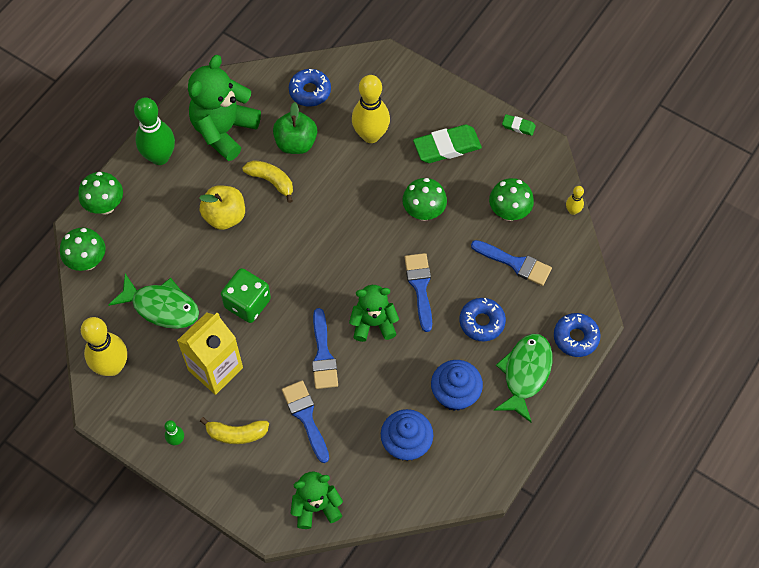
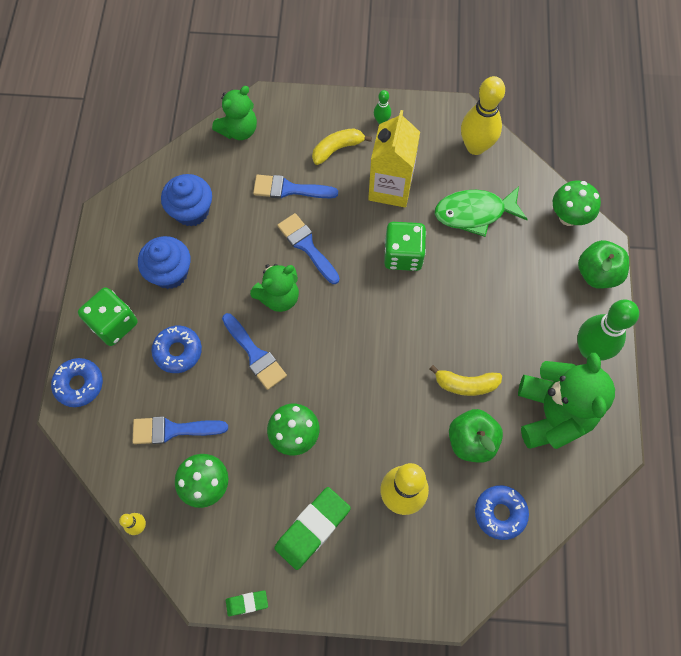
camera: 150 degrees right, 5 degrees up
green mushroom [78,172,123,215] -> green apple [578,240,629,289]
yellow apple [199,185,245,230] -> none
blue brush [282,381,329,463] -> blue brush turned 150 degrees clockwise [253,175,338,199]
green fish [494,334,553,423] -> green dice [78,287,138,346]

